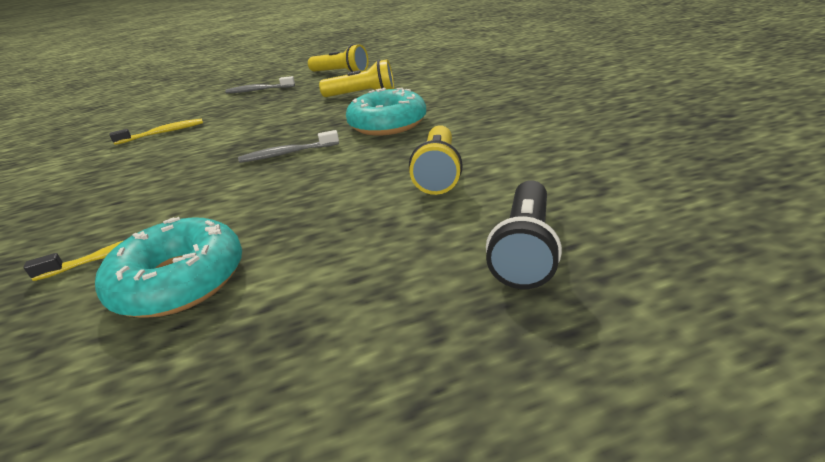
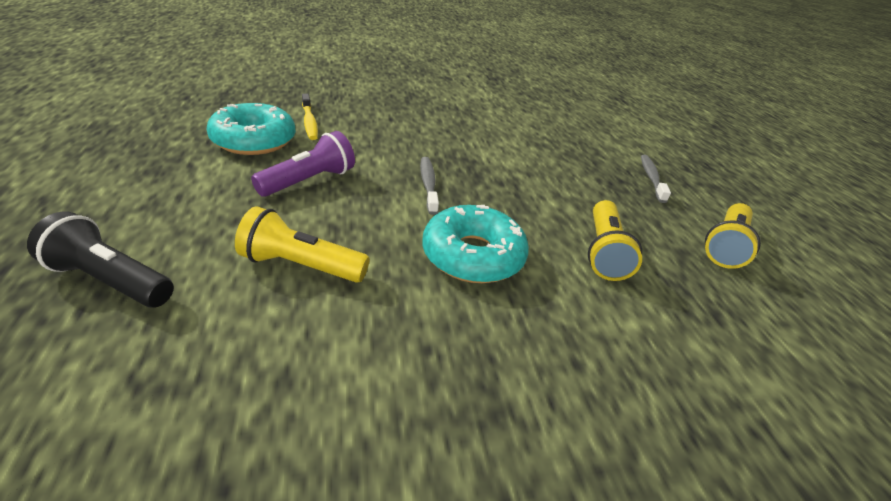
camera: 90 degrees right, 5 degrees up
yellow toothbrush [109,118,203,145] -> none
none -> purple flashlight [251,131,355,197]

